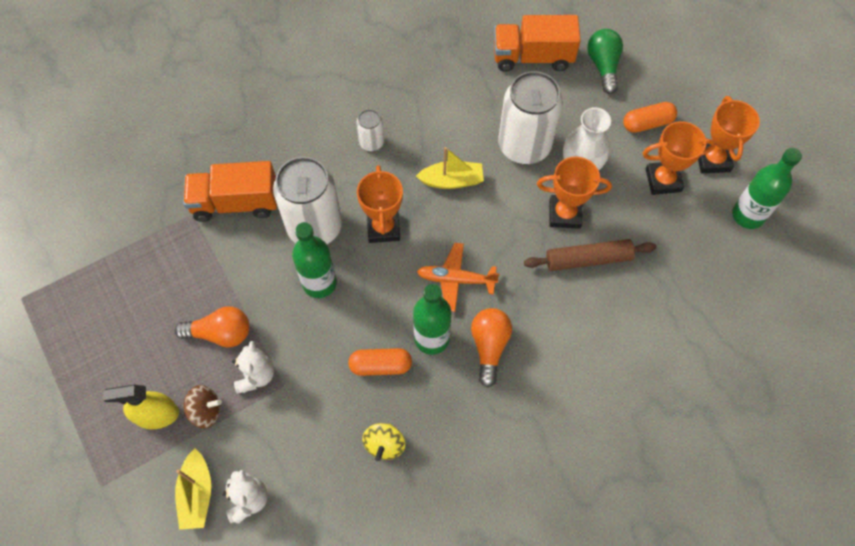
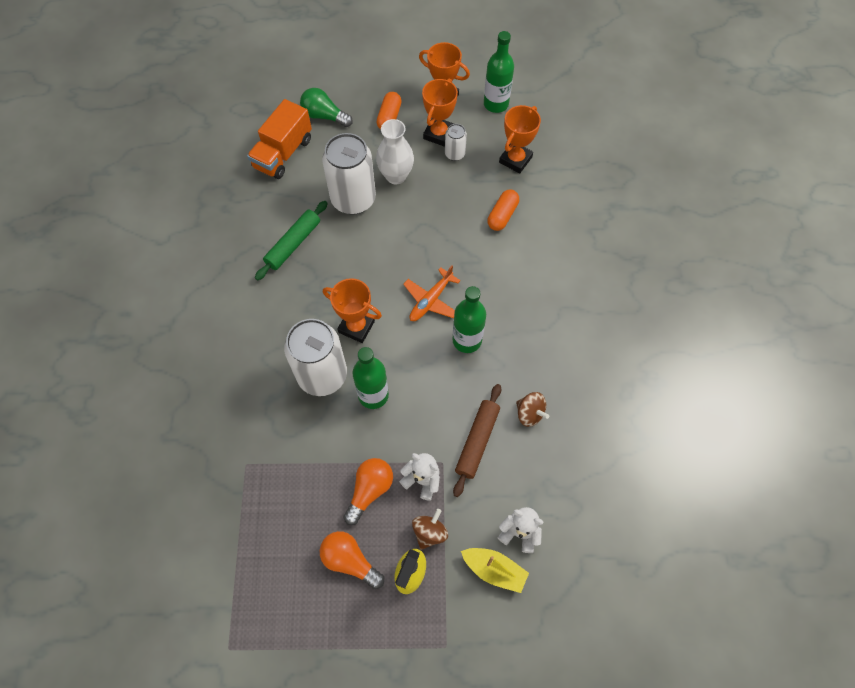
camera: 60 degrees left, 0 degrees up
orange truck [183,161,277,222] -> none
orange capsule [348,348,412,376] -> orange capsule moved to [487,190,519,231]
white can [356,109,384,151] -> white can moved to [445,124,467,161]
yellow spinning top [362,423,405,461] -> brown spinning top [516,392,549,427]
yellow boat [416,147,484,189] -> none
orange light bulb [471,308,512,388] -> orange light bulb moved to [320,531,384,589]
brown rolling pin [524,239,656,271] -> brown rolling pin moved to [453,384,501,497]
orange trophy [537,157,612,229] -> orange trophy moved to [499,105,541,173]
none -> green rolling pin [255,201,328,280]

